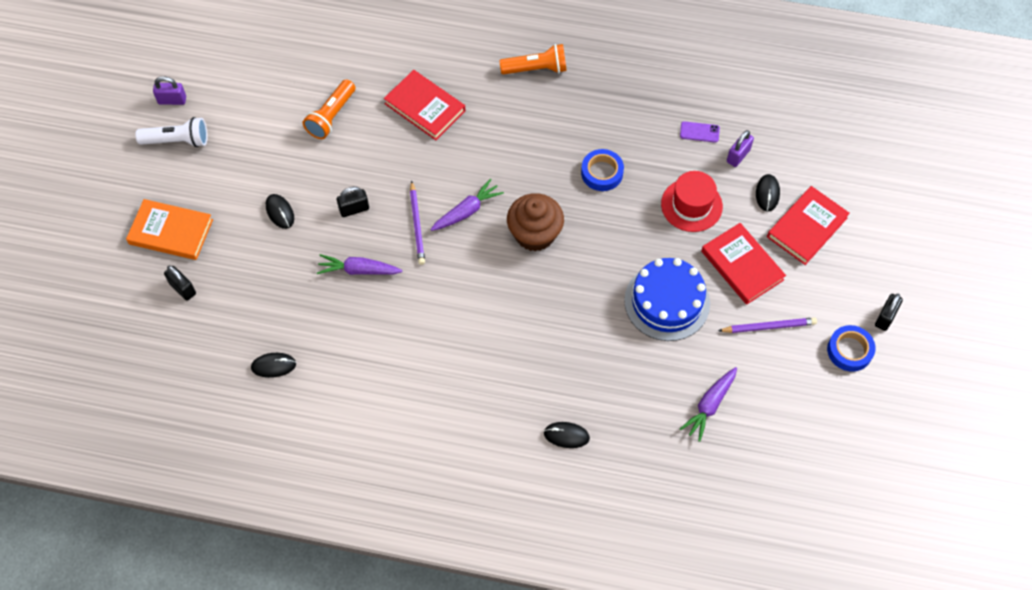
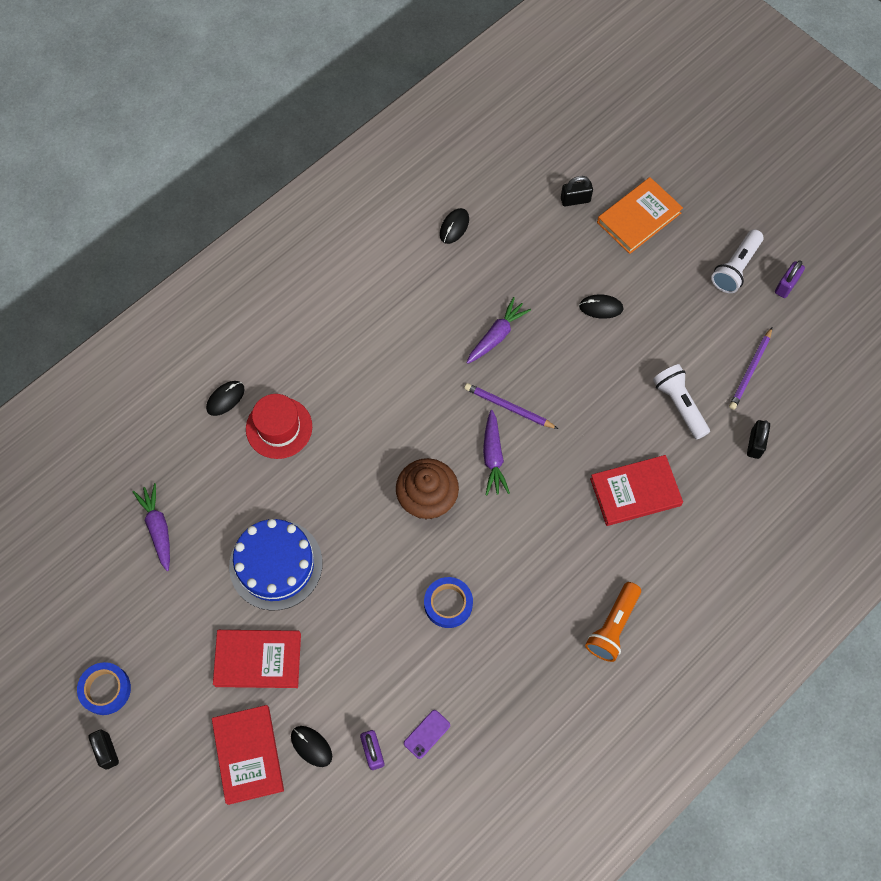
camera: 125 degrees right, 5 degrees up
orange flashlight [303,79,355,139] -> white flashlight [653,364,710,440]
black padlock [337,187,369,217] -> black padlock moved to [747,420,770,459]
red hat [661,171,723,232] -> red hat moved to [246,394,312,459]
purple pencil [718,317,817,333] -> purple pencil moved to [729,328,772,410]

